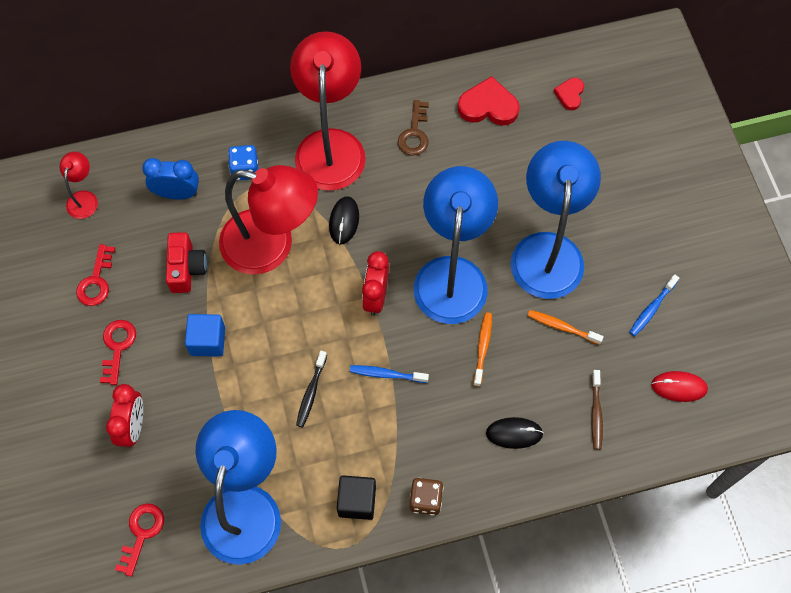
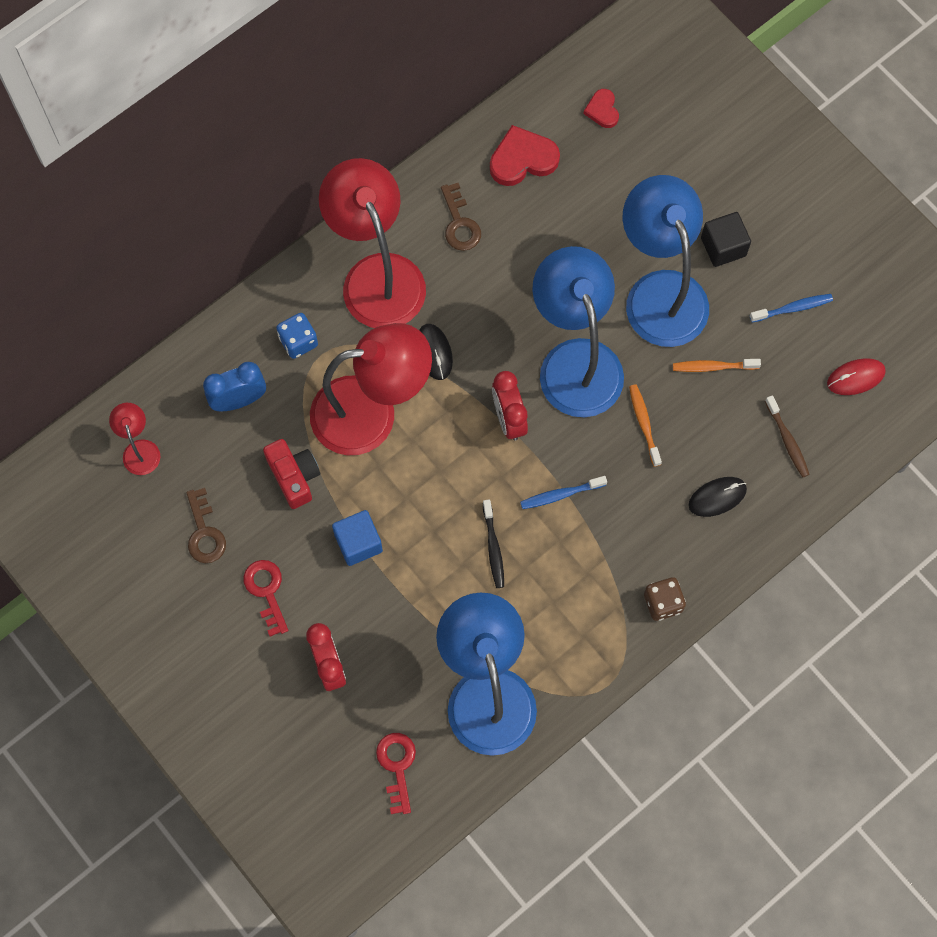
camera: 25 degrees left, 5 degrees up
red key [76,244,115,306] -> brown key [186,488,226,563]
black cube [337,475,376,520] -> black cube moved to [701,212,751,267]
blue toothbrush [629,274,679,336] -> blue toothbrush turned 120 degrees counterclockwise [750,294,833,323]

